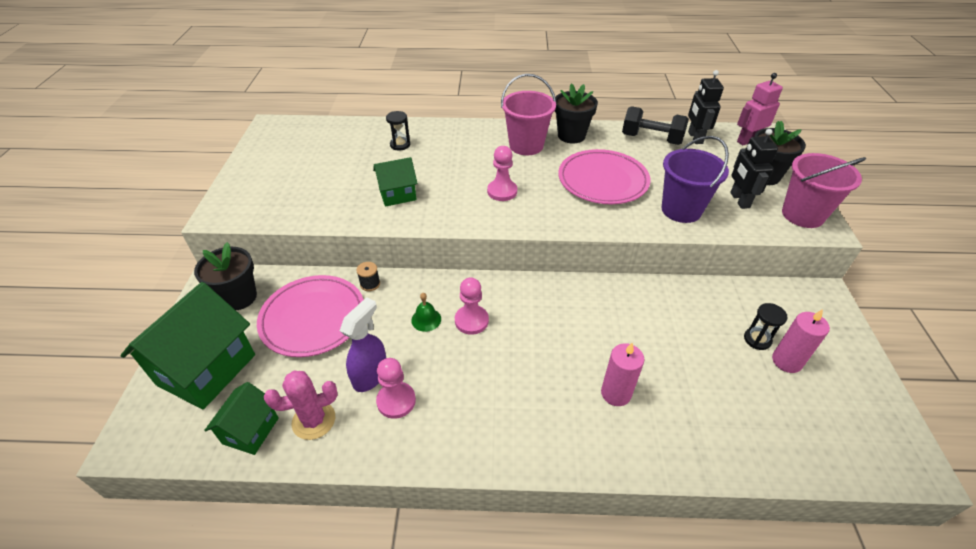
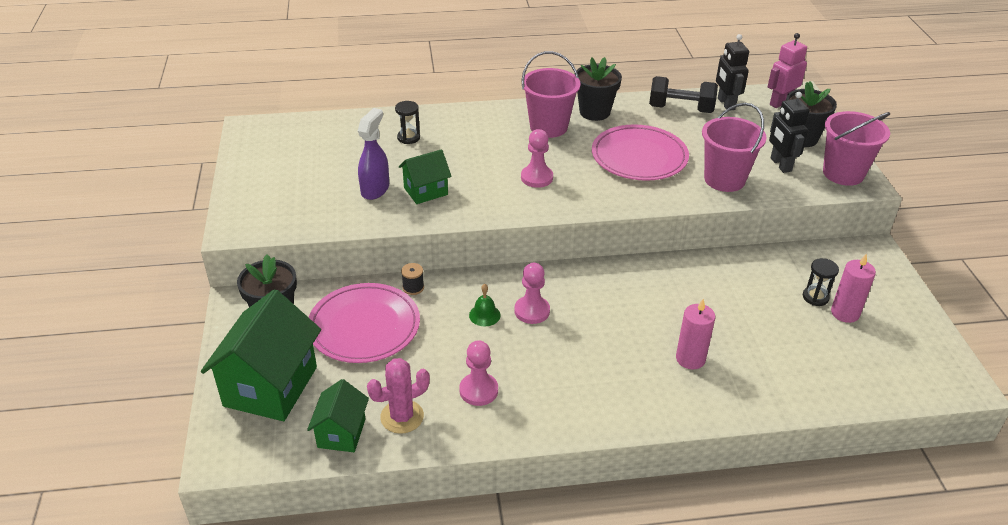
camera: 10 degrees left, 5 degrees down
purple spray bottle [340,297,386,392] -> purple spray bottle moved to [358,108,389,200]
purple bucket [662,136,729,223] -> pink bucket [702,103,767,192]

